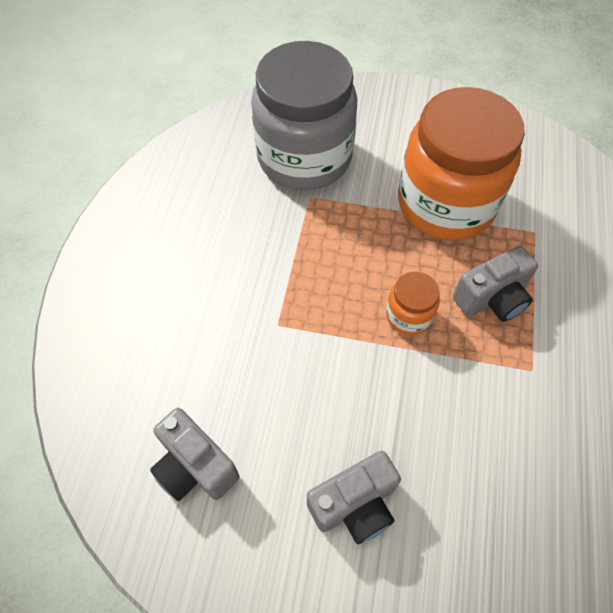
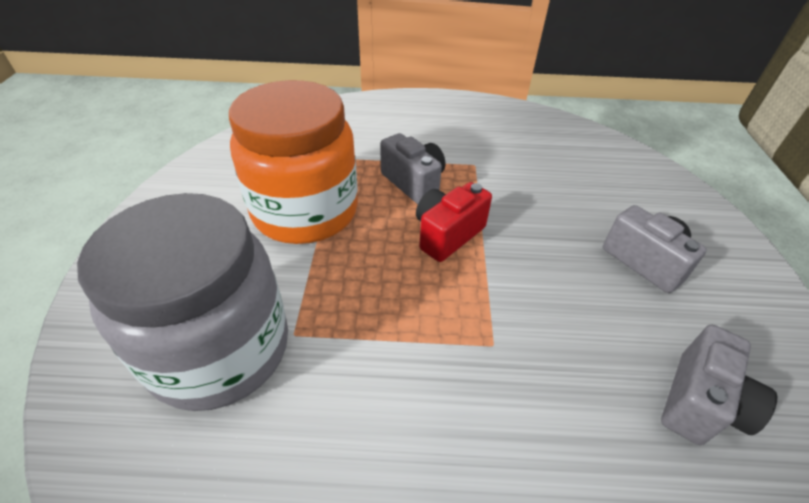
camera: 100 degrees left, 15 degrees down
orange jar [386,271,440,335] -> red camera [416,182,492,262]

